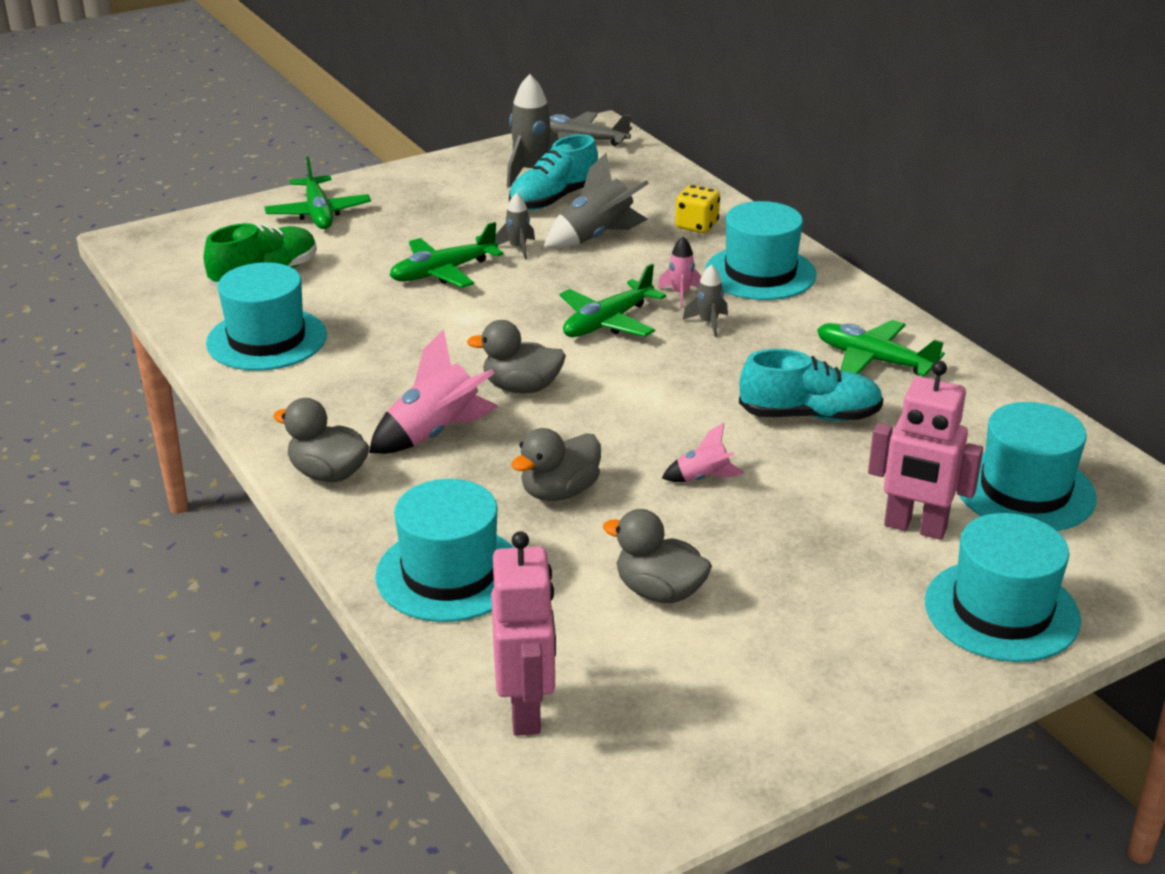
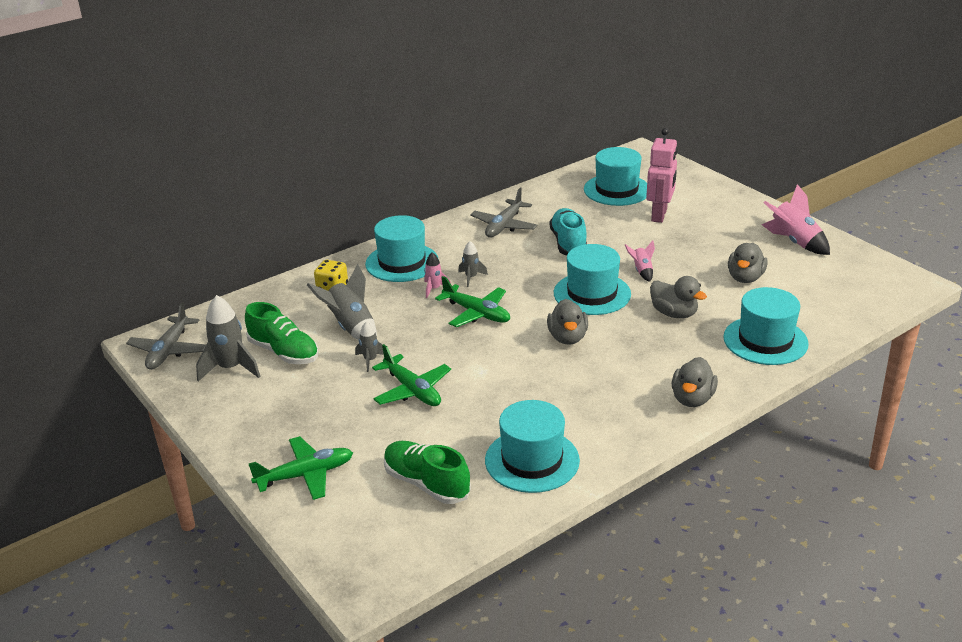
camera: 95 degrees left, 0 degrees up
pink rocket [369,329,498,454] -> pink rocket moved to [762,184,830,255]
pink robot [491,531,556,736] -> none
turquoise shoe [509,134,598,210] -> green shoe [245,302,319,364]
green plane [817,320,945,377] -> grey plane [470,188,537,237]
turquoise hat [925,513,1081,662] -> turquoise hat moved to [554,244,631,315]

